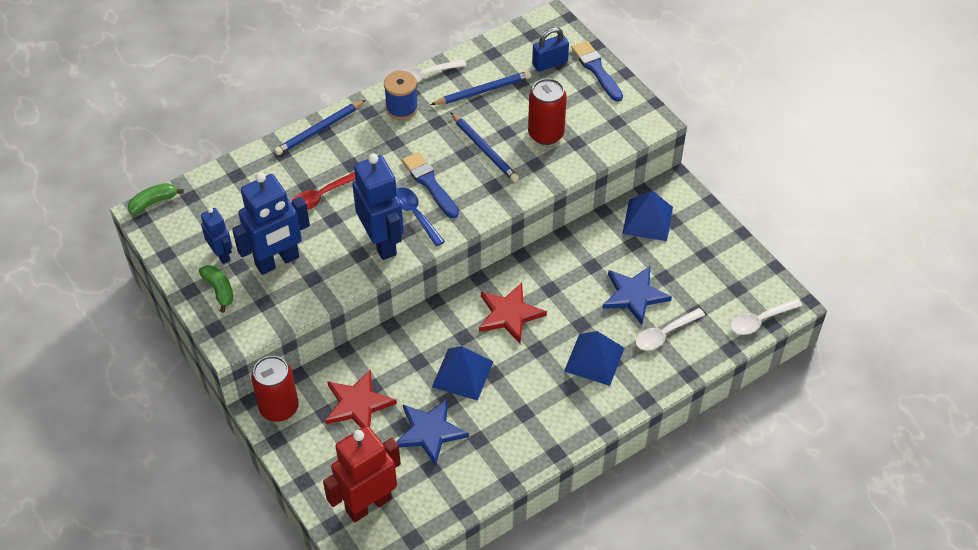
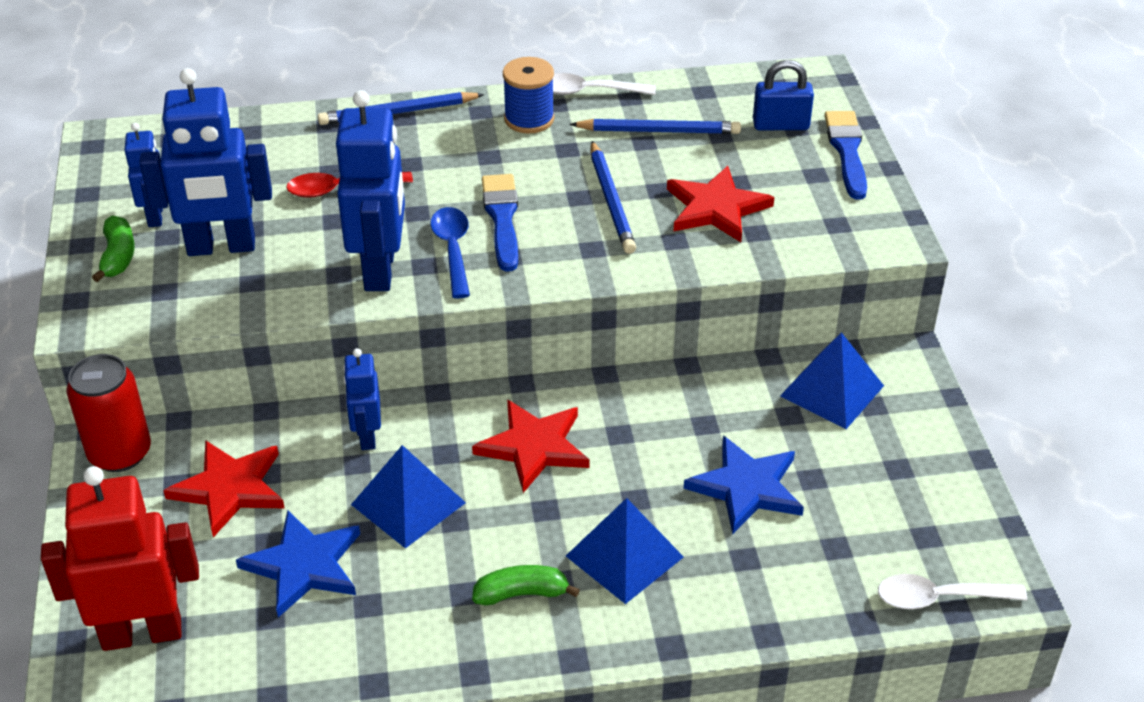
camera: 25 degrees right, 10 degrees down
green banana [128,183,184,215] -> green banana moved to [472,565,580,606]
red can [528,78,567,145] -> red star [667,166,774,242]
white spoon [636,308,705,351] -> none
none -> blue robot [343,348,381,450]

